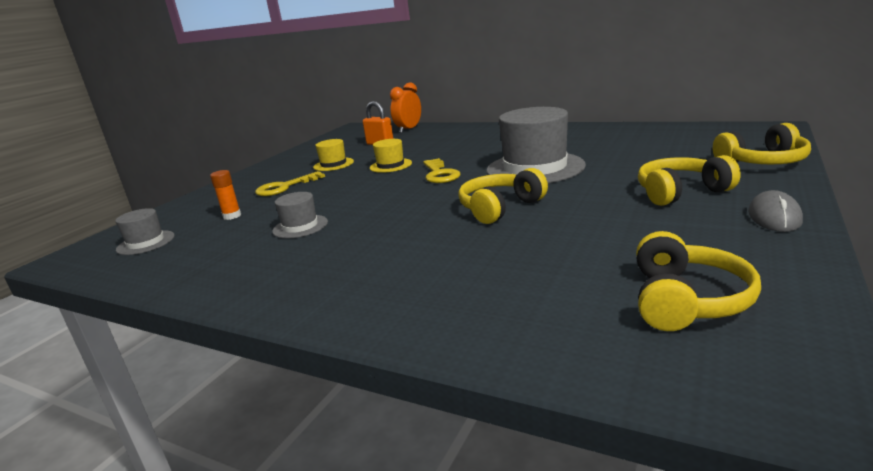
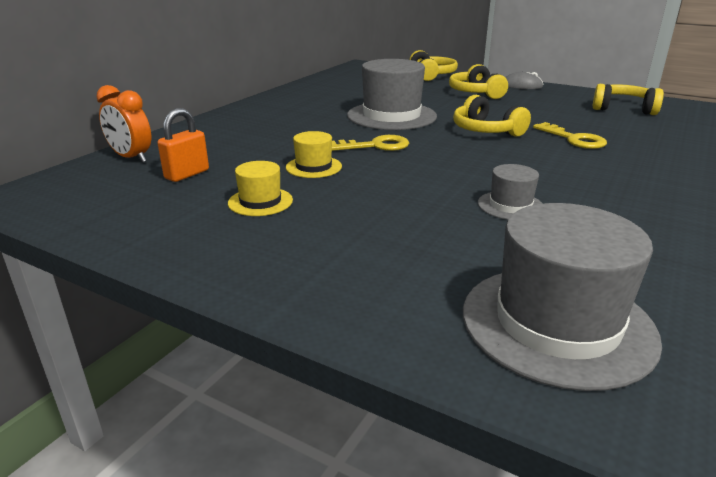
camera: 90 degrees left, 5 degrees up
grey hat [115,208,175,255] -> grey hat [463,203,662,391], size x2.02
orange glue stick [210,170,241,220] -> none
yellow key [255,171,325,196] -> yellow key moved to [533,122,607,149]

